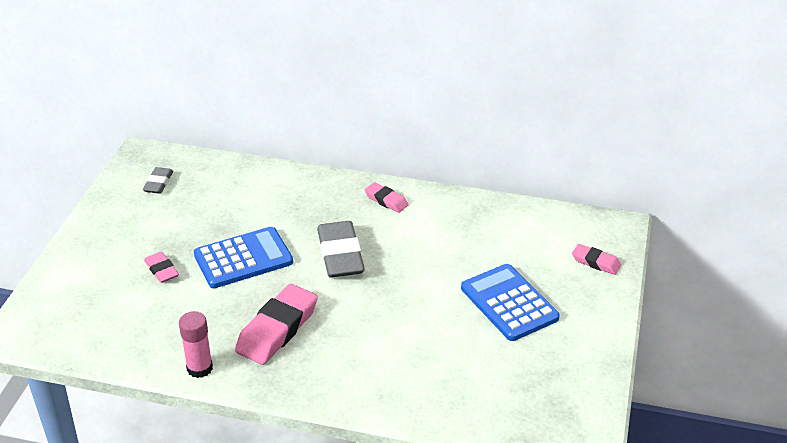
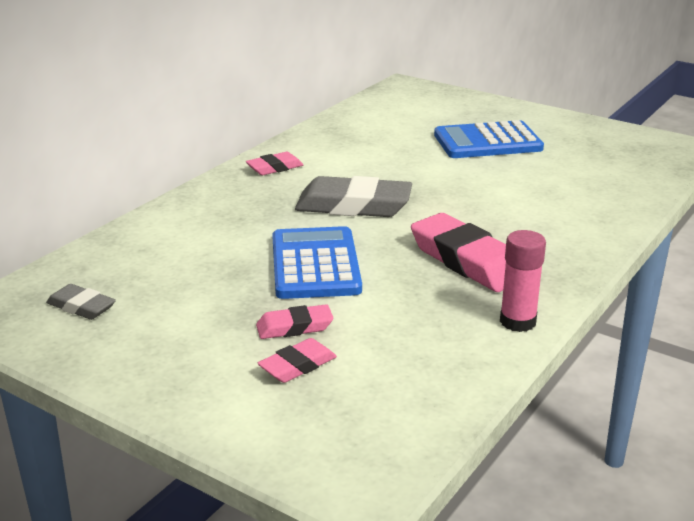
camera: 70 degrees left, 10 degrees down
pink eraser [572,244,621,275] -> pink eraser moved to [257,338,337,383]

